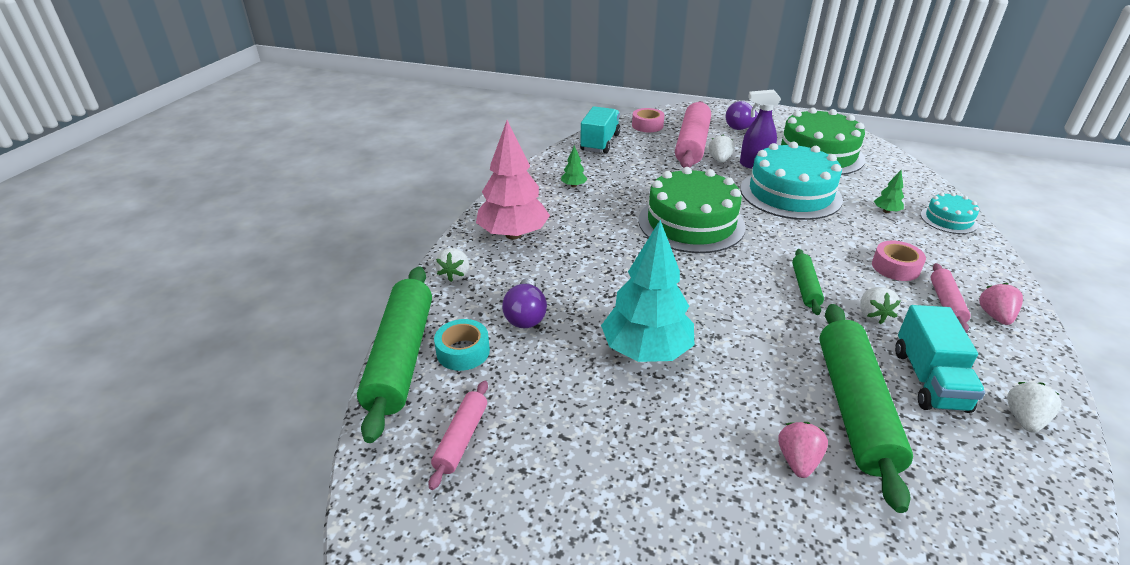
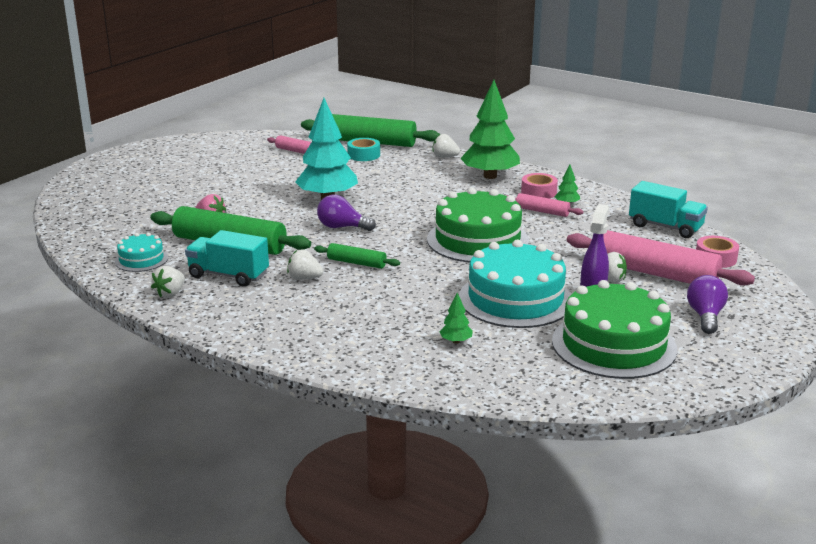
camera: 105 degrees right, 10 degrees down
pink tree [476,120,550,239] -> green tree [460,80,520,179]
purple light bulb [502,278,547,328] -> purple light bulb moved to [317,195,376,231]
pink tape [872,241,926,281] -> pink tape moved to [521,173,558,199]
turquoise cake [920,192,979,234] -> turquoise cake moved to [115,233,168,272]
pink rolling pin [930,263,971,333] -> pink rolling pin moved to [506,193,584,217]
pink strawberry [979,283,1023,325] -> none
white strawberry [1007,382,1061,433] -> white strawberry turned 75 degrees clockwise [151,266,185,298]

